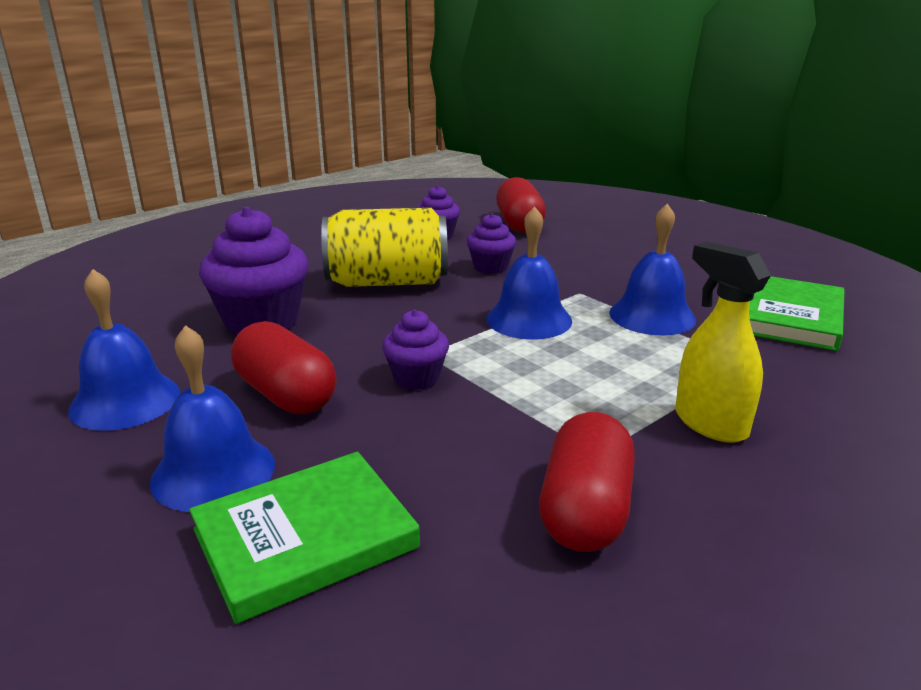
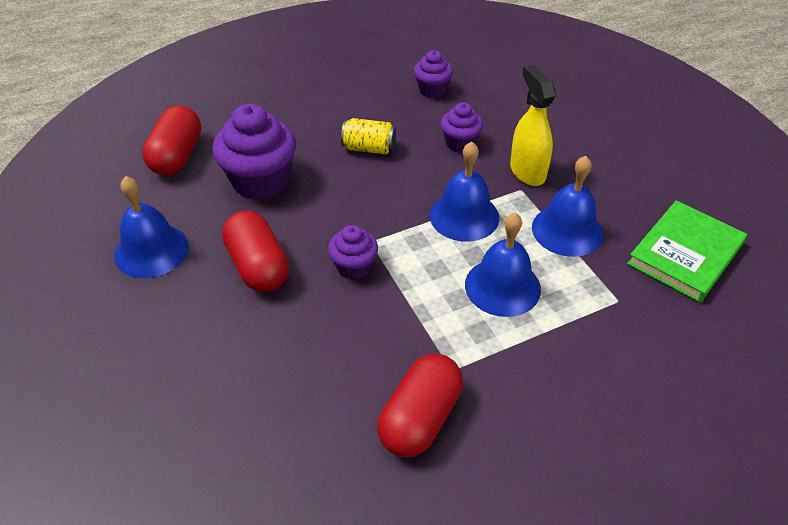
camera: 15 degrees right, 20 degrees up
blue bell [150,325,275,512] -> blue bell moved to [465,213,541,317]
green book [189,452,420,624] -> none
yellow can [321,208,448,287] -> yellow can [341,118,396,154], size x0.51
red capsule [496,177,546,233] -> red capsule moved to [142,105,201,176]
yellow spray bottle [675,242,771,443] -> yellow spray bottle moved to [510,65,556,186]

